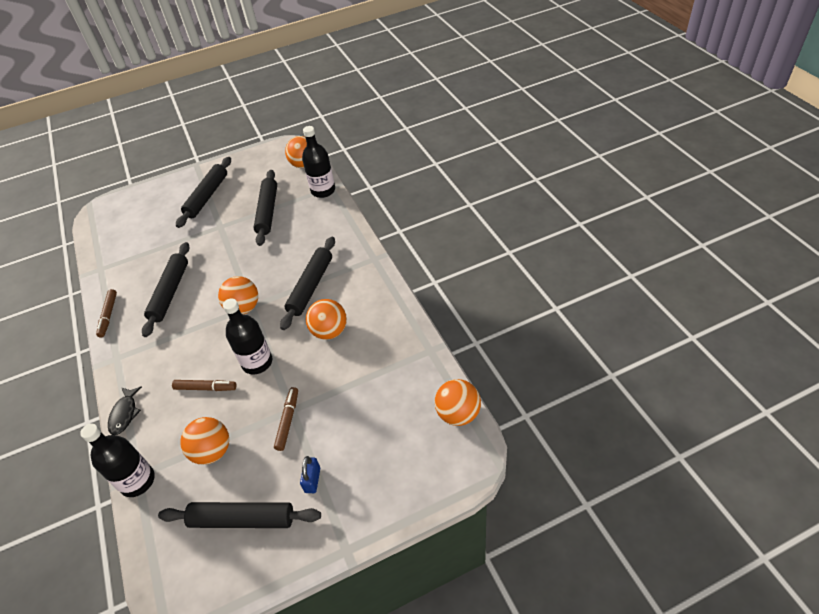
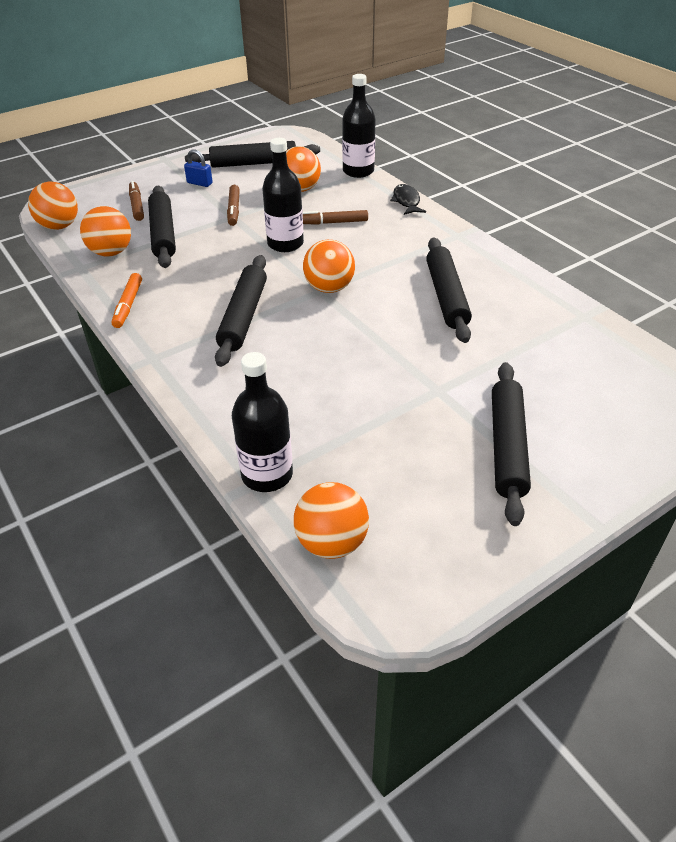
camera: 165 degrees right, 5 degrees down
brown marker [96,289,117,337] -> brown marker moved to [129,181,144,221]
black rolling pin [253,170,277,246] -> black rolling pin moved to [148,186,176,268]
blue padlock [300,456,320,493] -> blue padlock turned 60 degrees counterclockwise [184,150,213,187]
orange ball [306,299,347,340] -> orange ball moved to [80,206,131,256]
none -> orange marker [111,273,142,328]

